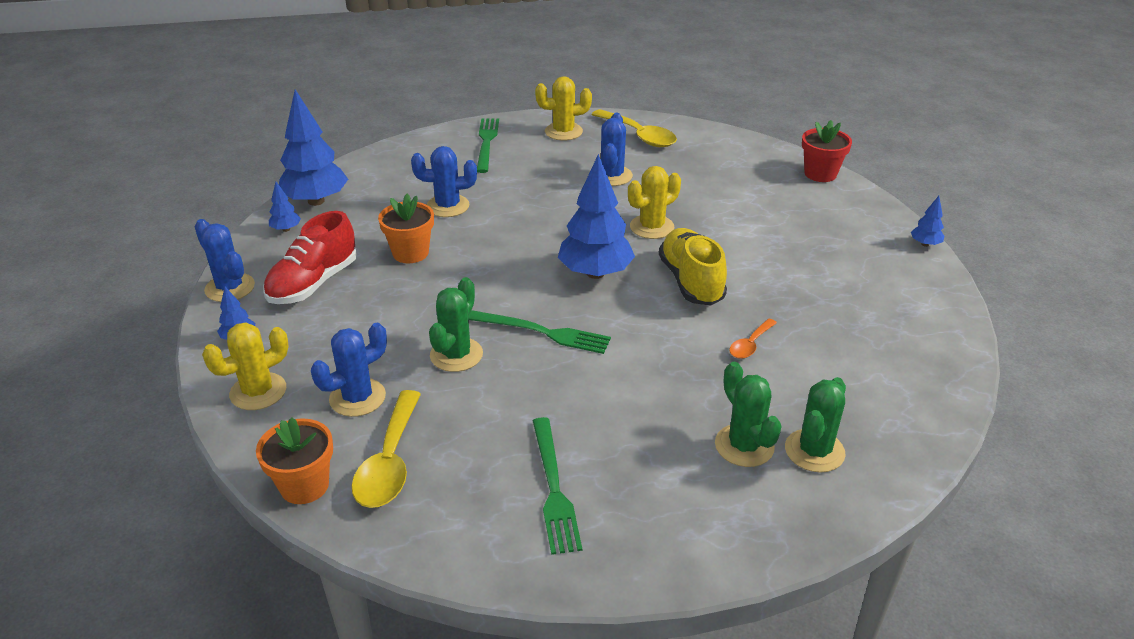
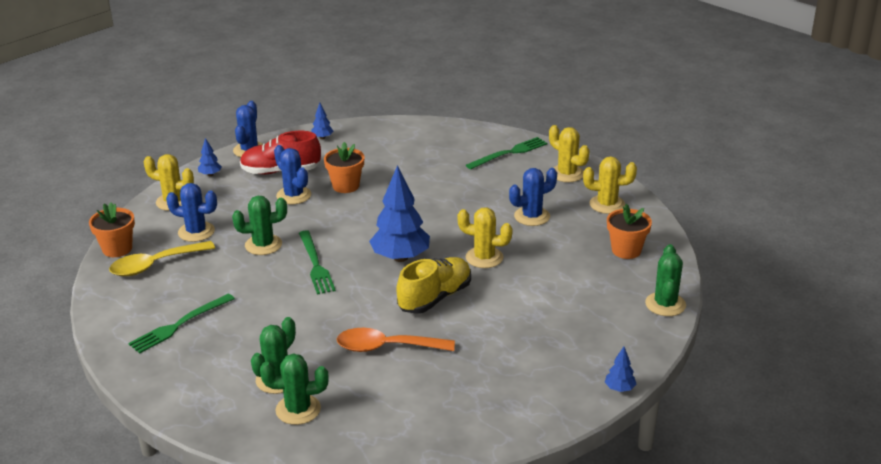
camera: 55 degrees right, 5 degrees down
blue tree [279,89,348,206] -> none
blue cactus [411,146,477,217] -> blue cactus moved to [274,145,311,204]
yellow spoon [591,109,677,147] -> yellow cactus [583,156,637,214]
orange spoon [729,319,777,359] -> orange spoon [337,328,455,352], size x1.87
red flower pot [802,120,852,182] -> green cactus [645,244,686,316]
none -> orange flower pot [607,204,652,259]

